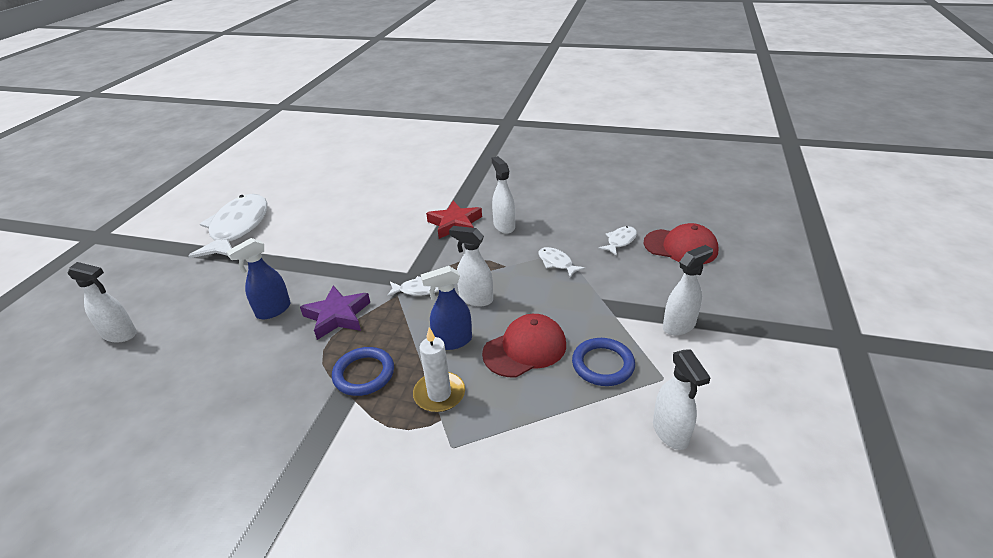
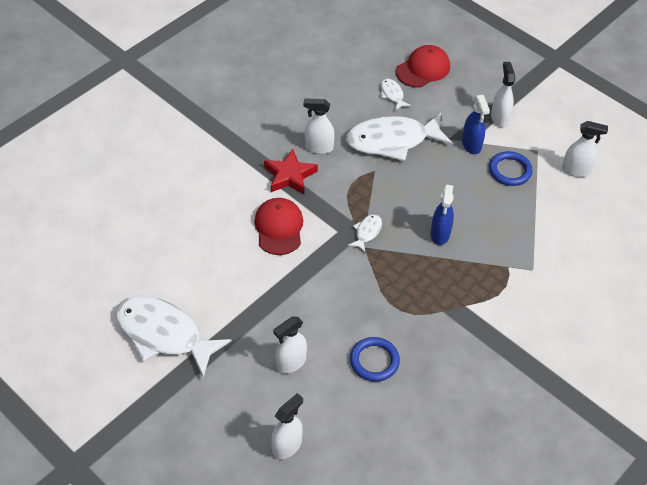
camera: 65 degrees left, 15 degrees up
blue spray bottle [226,238,291,319] -> blue spray bottle moved to [462,95,490,154]
purple star [300,286,370,340] -> none
blue ring [332,347,394,396] -> blue ring moved to [350,337,400,382]
white candle [413,327,465,412] -> none
white spray bottle [449,226,493,306] -> white spray bottle moved to [273,317,307,374]
red cap [482,314,566,377] -> red cap moved to [254,198,303,255]
white fish [538,247,586,277] -> white fish [346,113,452,161], size x2.34

